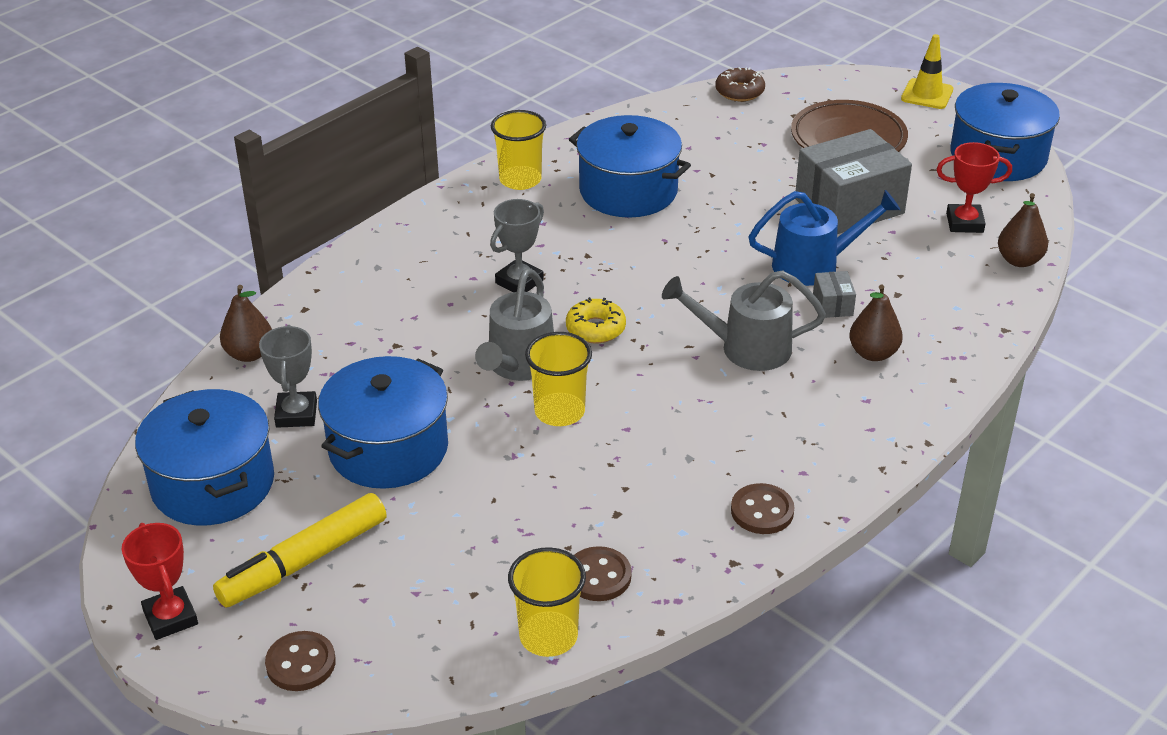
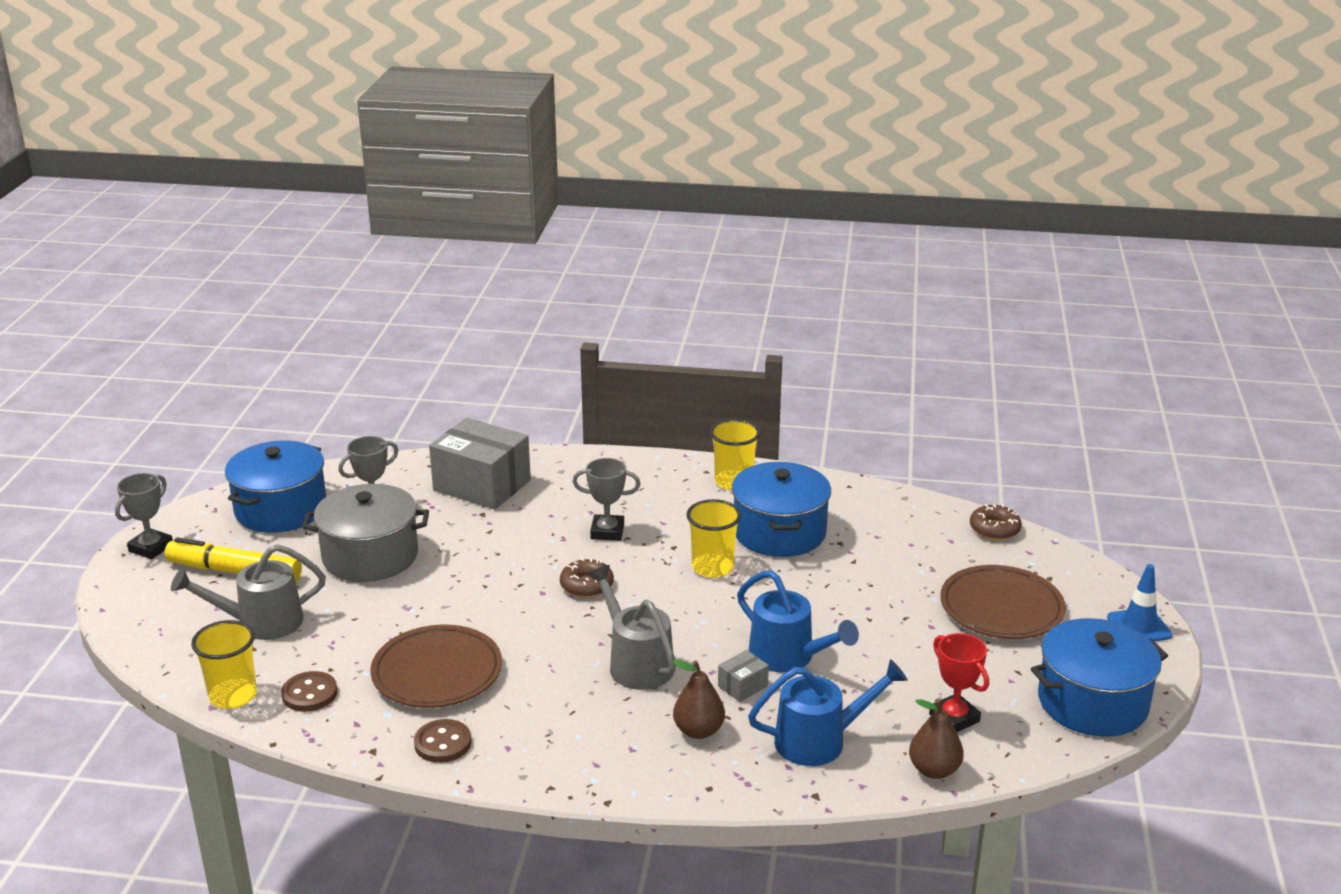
camera: 55 degrees right, 10 degrees down
red trophy [122,523,198,640] -> grey trophy [115,473,173,559]
brown pear [220,285,272,362] -> none
brown button [265,631,336,691] -> none
blue pot [318,356,448,489] -> grey pot [302,484,429,582]
grey watering can [475,268,554,381] -> grey watering can moved to [171,544,326,640]
yellow cup [525,332,592,426] -> yellow cup moved to [686,499,741,578]
yellow donut [566,297,626,344] -> brown donut [560,558,614,598]
grey box [795,129,912,234] -> grey box moved to [429,418,531,510]
yellow traffic cone [901,34,953,109] -> blue traffic cone [1107,564,1172,641]
none -> brown plate [371,625,502,708]
none -> blue watering can [748,659,908,766]

